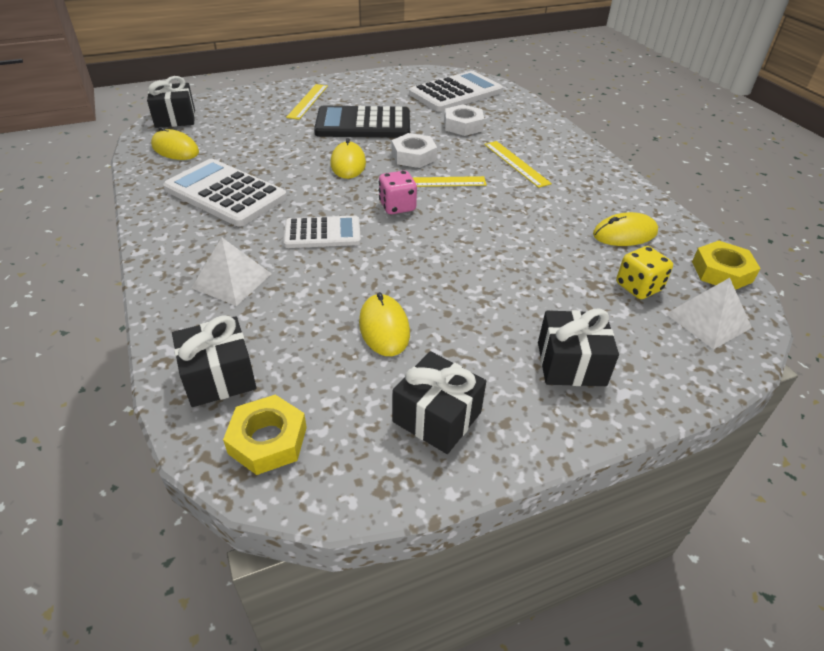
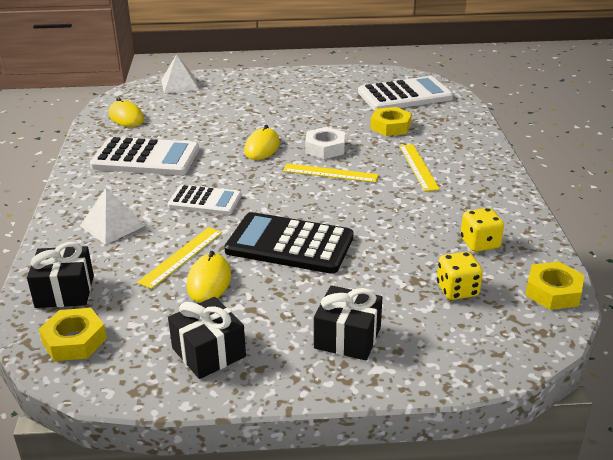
camera: 20 degrees right, 10 degrees down
black gift [147,76,195,128] -> none
white calculator [163,159,287,226] -> white calculator turned 135 degrees clockwise [90,137,199,175]
yellow ruler [286,84,328,120] -> yellow ruler moved to [137,227,222,289]
black calculator [314,106,410,138] -> black calculator moved to [224,212,353,274]
pink dice [379,171,417,214] -> none
white nut [444,105,484,136] -> yellow nut [370,107,412,136]
yellow mouse [593,212,658,246] -> yellow dice [461,208,504,252]
white pyramid [666,278,752,349] -> white pyramid moved to [161,54,199,93]

